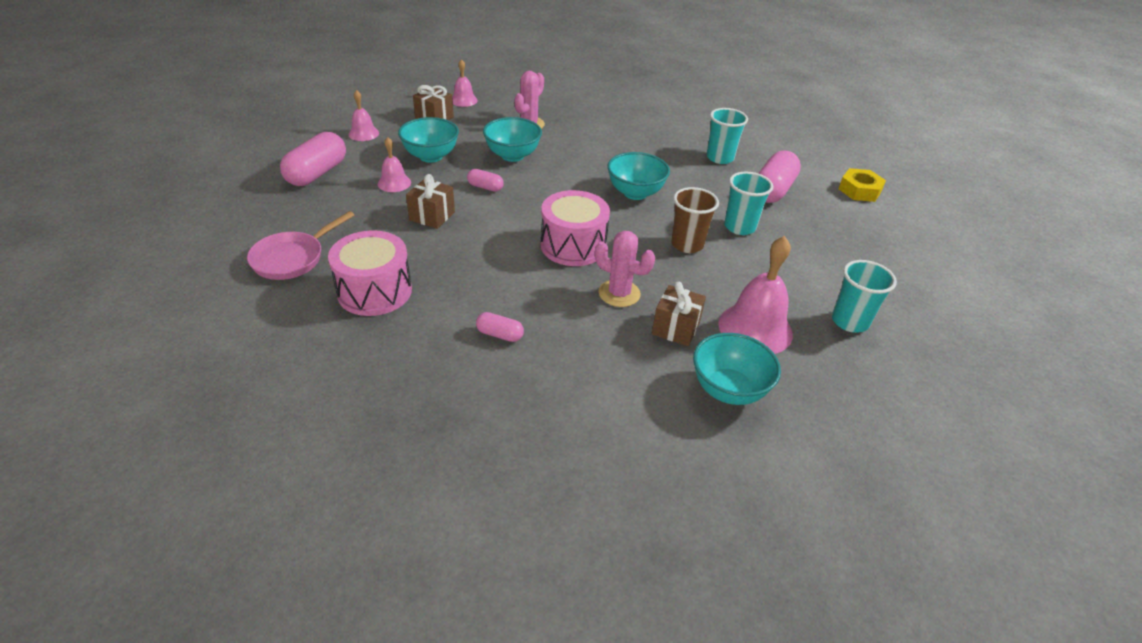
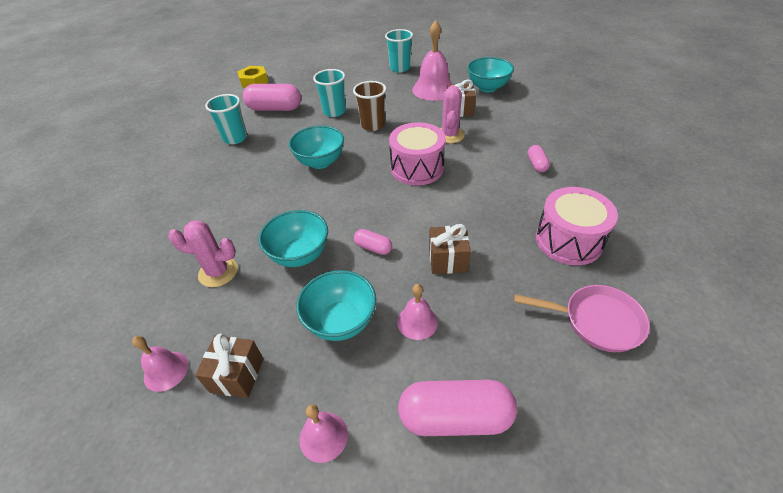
camera: 110 degrees left, 5 degrees up
pink capsule [467,169,504,192] -> pink capsule turned 60 degrees counterclockwise [354,229,392,255]

